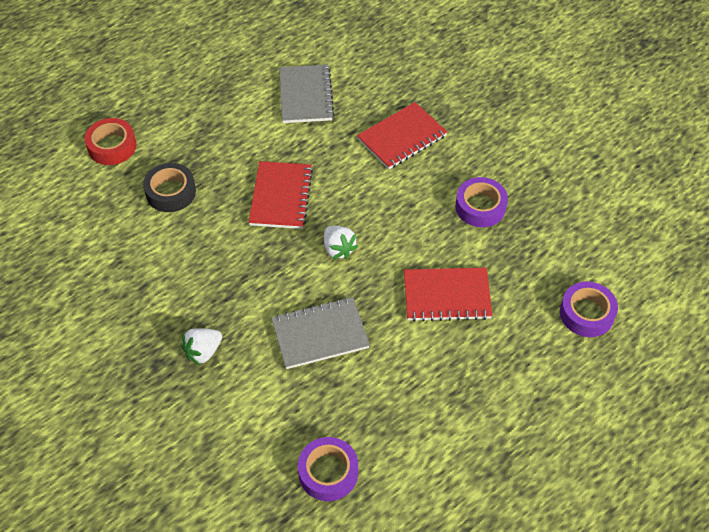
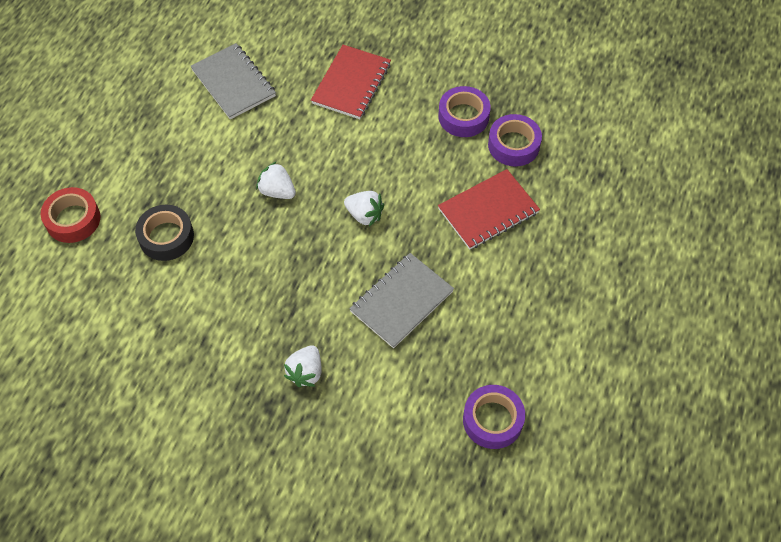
camera: 30 degrees left, 5 degrees up
red notebook [248,161,313,229] -> white strawberry [256,161,296,199]
purple tape [560,282,618,337] -> purple tape moved to [488,114,542,167]

